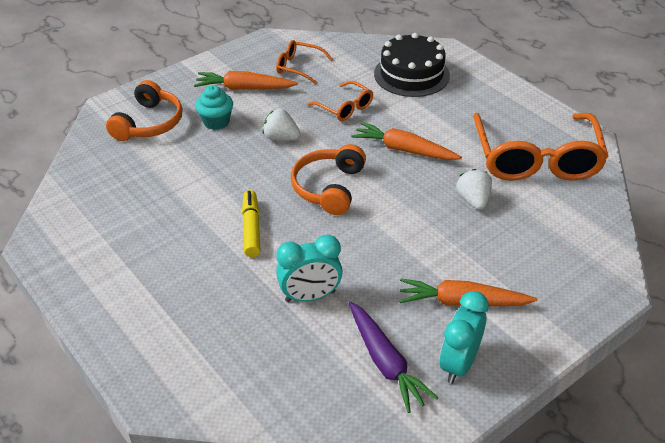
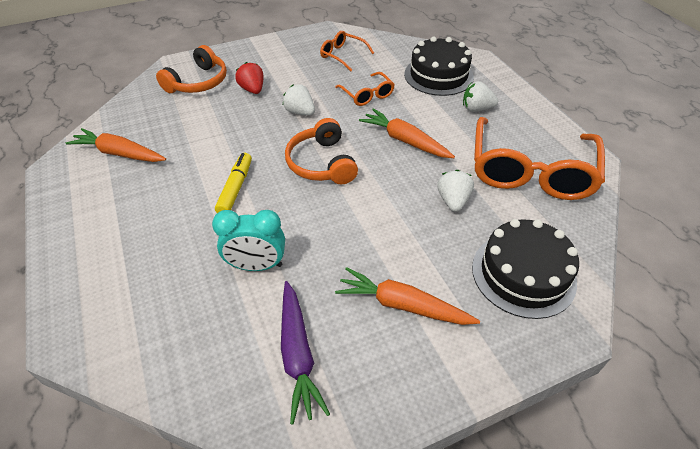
camera: 15 degrees right, 5 degrees up
orange carrot [194,71,298,90] -> orange carrot moved to [66,128,166,162]
turquoise cupcake [195,85,233,130] -> red strawberry [235,62,264,94]
orange headphones [291,144,366,215] -> orange headphones turned 45 degrees counterclockwise [285,118,358,184]
turquoise clock [439,291,489,384] -> none
none -> white strawberry [463,81,498,112]
none -> black cake [472,219,579,319]

